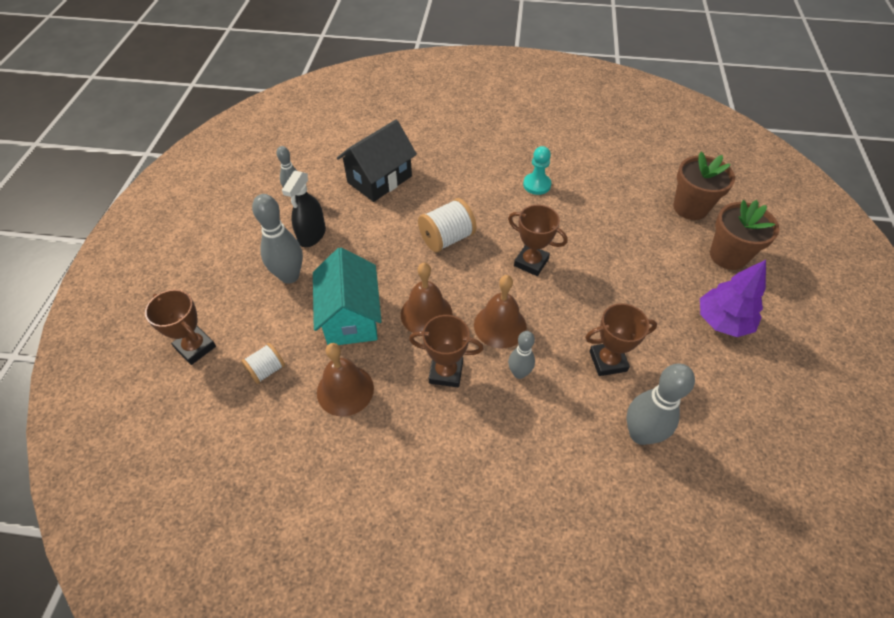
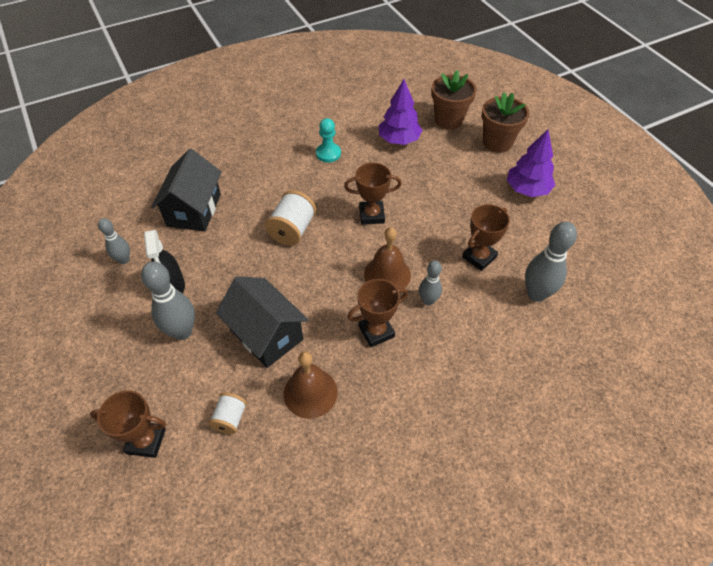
camera: 35 degrees left, 0 degrees up
turquoise house [313,247,382,345] -> black house [216,276,309,368]
brown bell [401,263,453,333] -> none
none -> purple tree [379,79,422,145]

